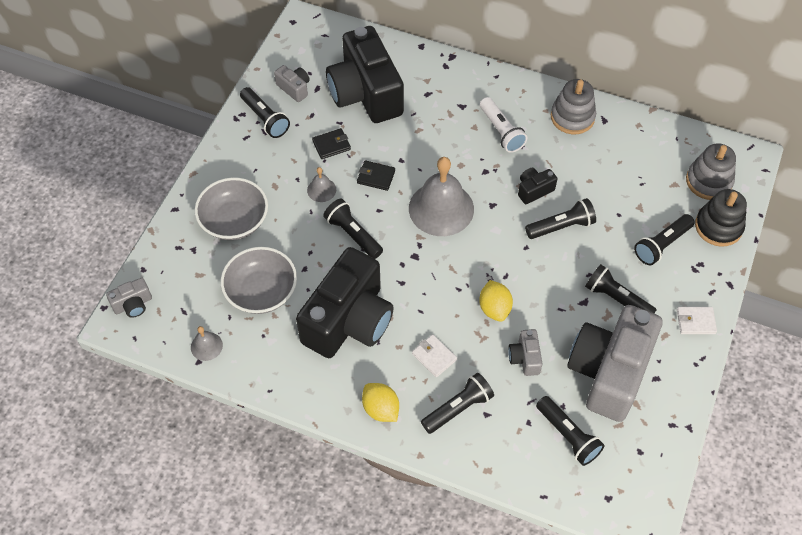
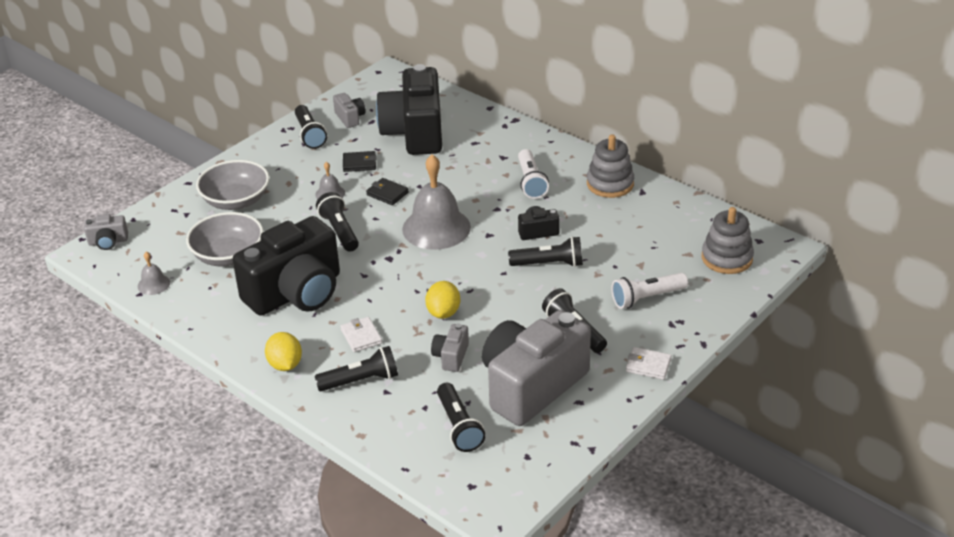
camera: 20 degrees right, 20 degrees down
black flashlight [634,214,695,265] -> white flashlight [611,273,688,309]
black stacking toy [695,189,747,247] -> none

